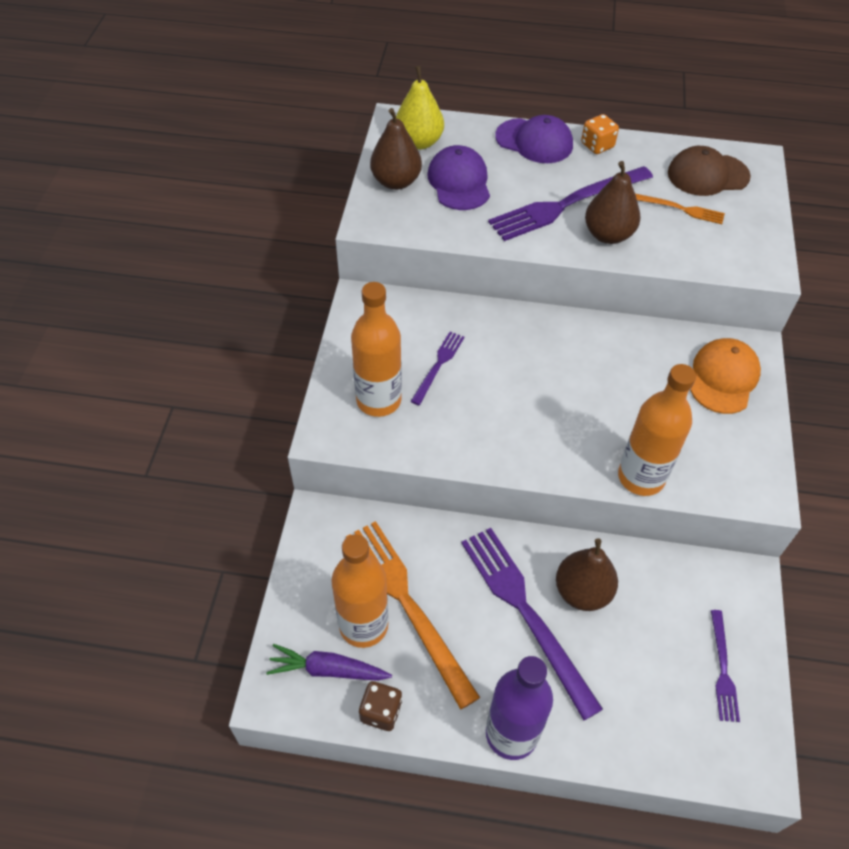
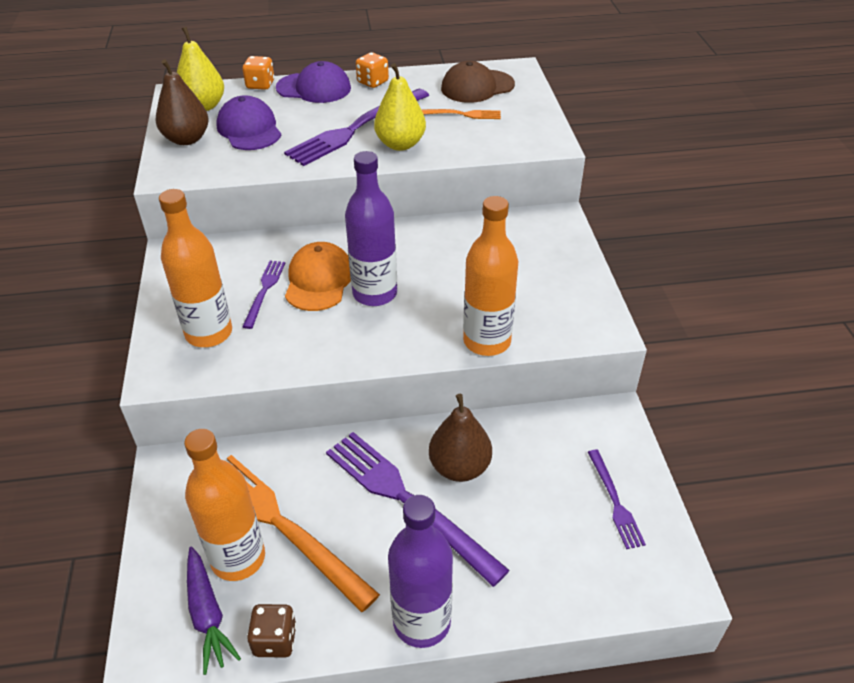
camera: 15 degrees left, 10 degrees down
purple carrot [266,644,392,681] -> purple carrot turned 105 degrees counterclockwise [187,546,241,675]
brown pear [585,161,640,244] -> yellow pear [374,63,426,151]
orange cap [690,338,761,414] -> orange cap moved to [285,242,351,311]
none -> orange dice [242,56,275,90]
none -> purple bottle [345,151,397,306]

